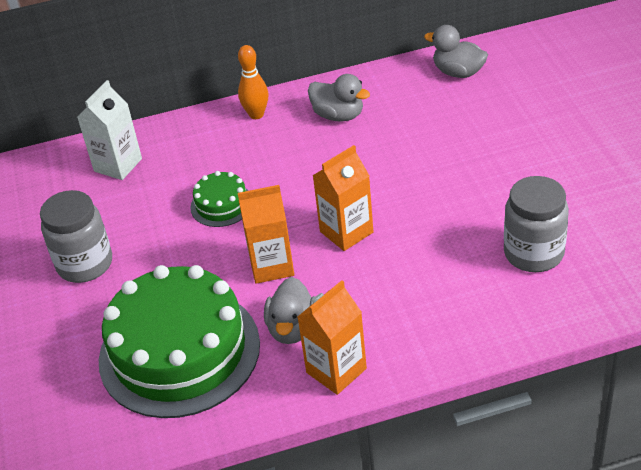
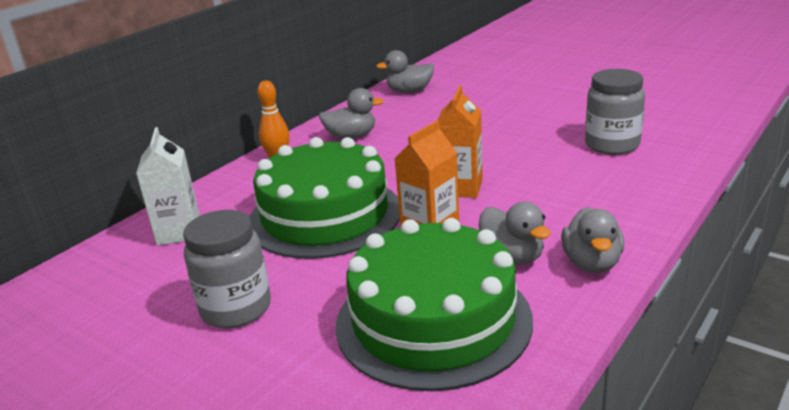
camera: 40 degrees left, 15 degrees down
green cake [190,171,248,227] -> green cake [249,137,400,259], size x2.27
orange carton [298,280,367,395] -> grey duck [561,207,624,273]

